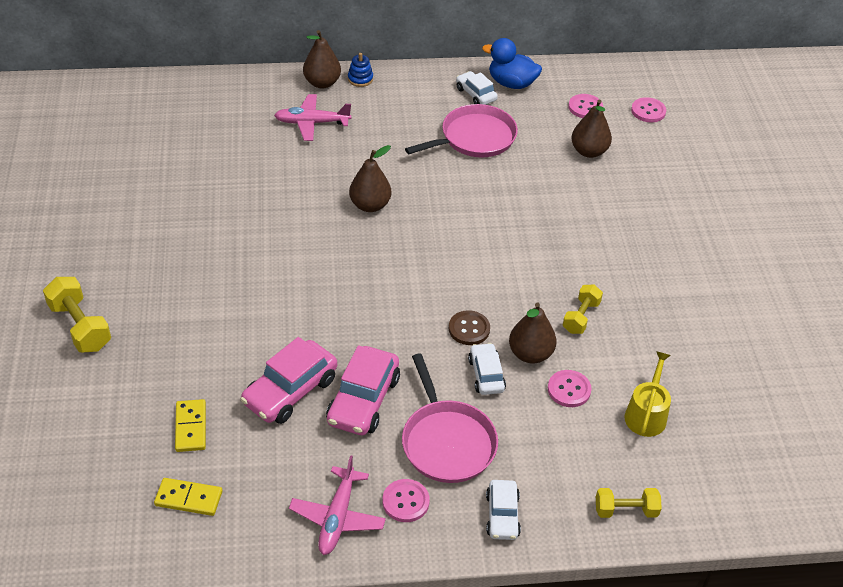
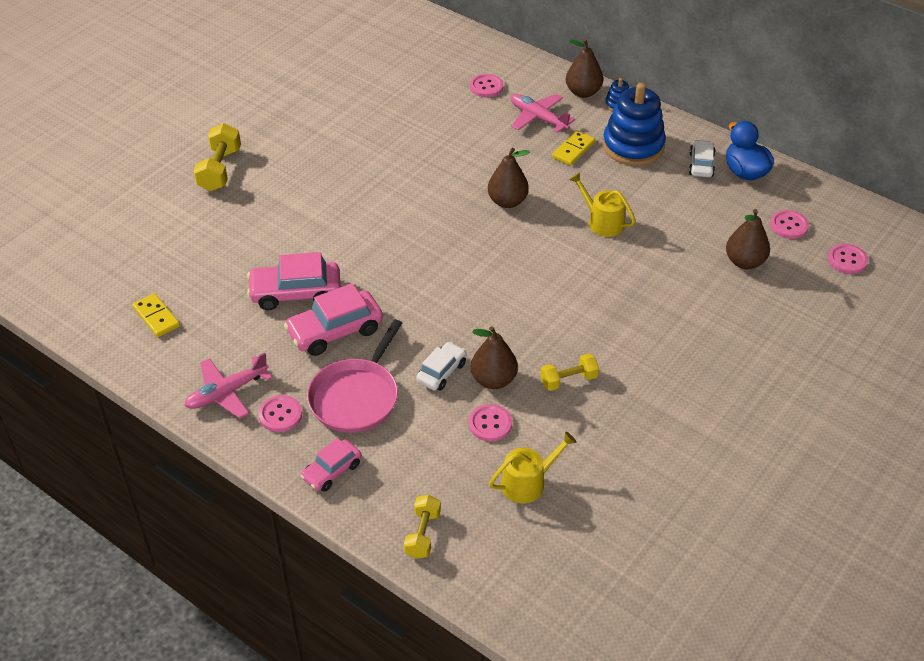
camera: 45 degrees right, 0 degrees up
yellow domino [175,399,206,452] -> yellow domino moved to [552,131,595,166]
pink pan [405,104,518,157] -> none
brown button [449,310,490,345] -> none
white car [486,480,521,540] -> pink car [300,438,361,492]
yellow dumbbell [596,488,662,518] -> yellow dumbbell turned 60 degrees clockwise [404,495,441,559]
none -> pink button [470,74,503,97]
none -> yellow watering can [569,173,635,237]
none -> blue stacking toy [603,83,666,166]

